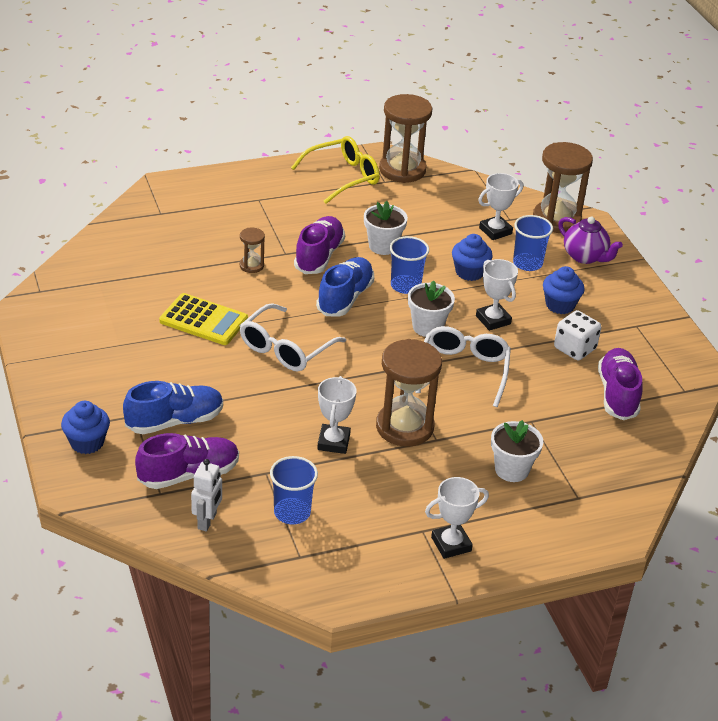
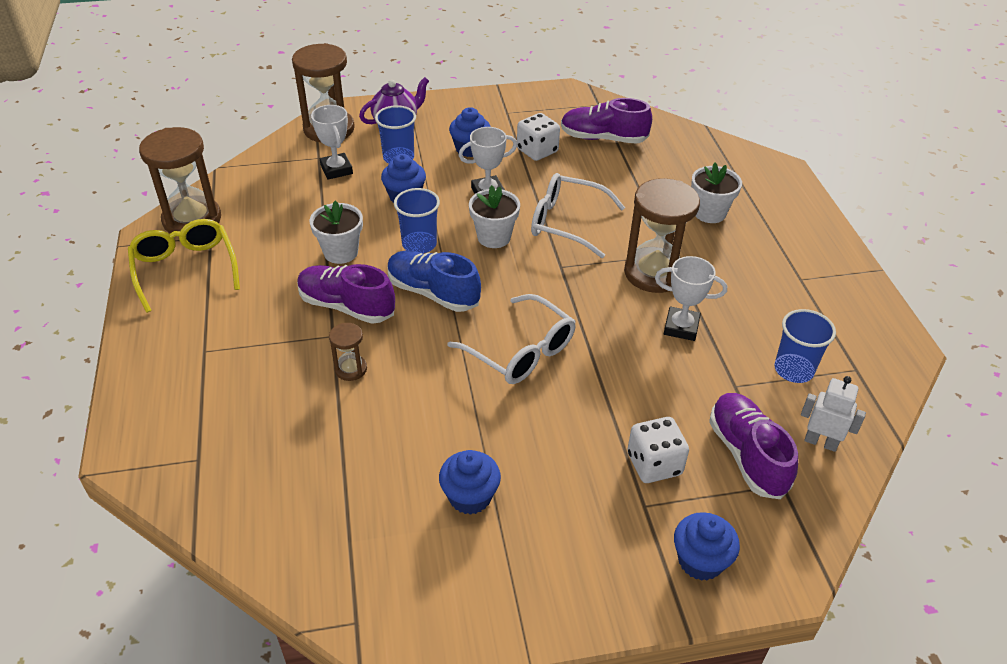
camera: 80 degrees left, 5 degrees up
blue shoe [123,381,223,434] -> white dice [627,417,689,483]
yellow calculator [159,293,248,345] -> none
white trophy [425,477,489,559] -> none
none -> blue cupcake [439,450,501,515]

